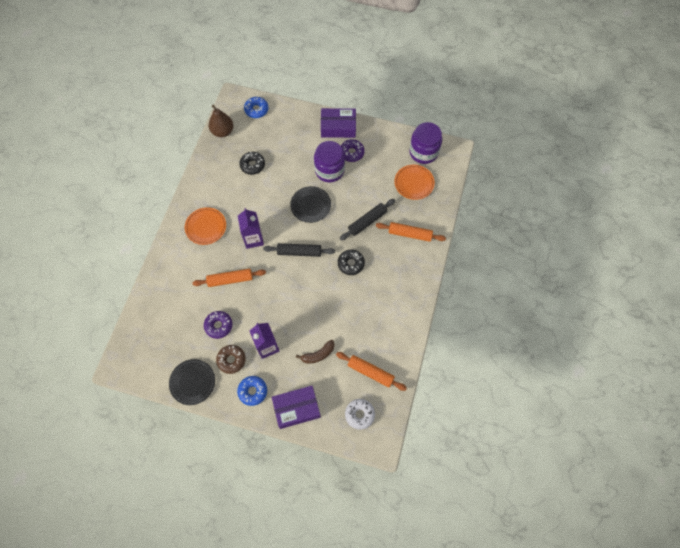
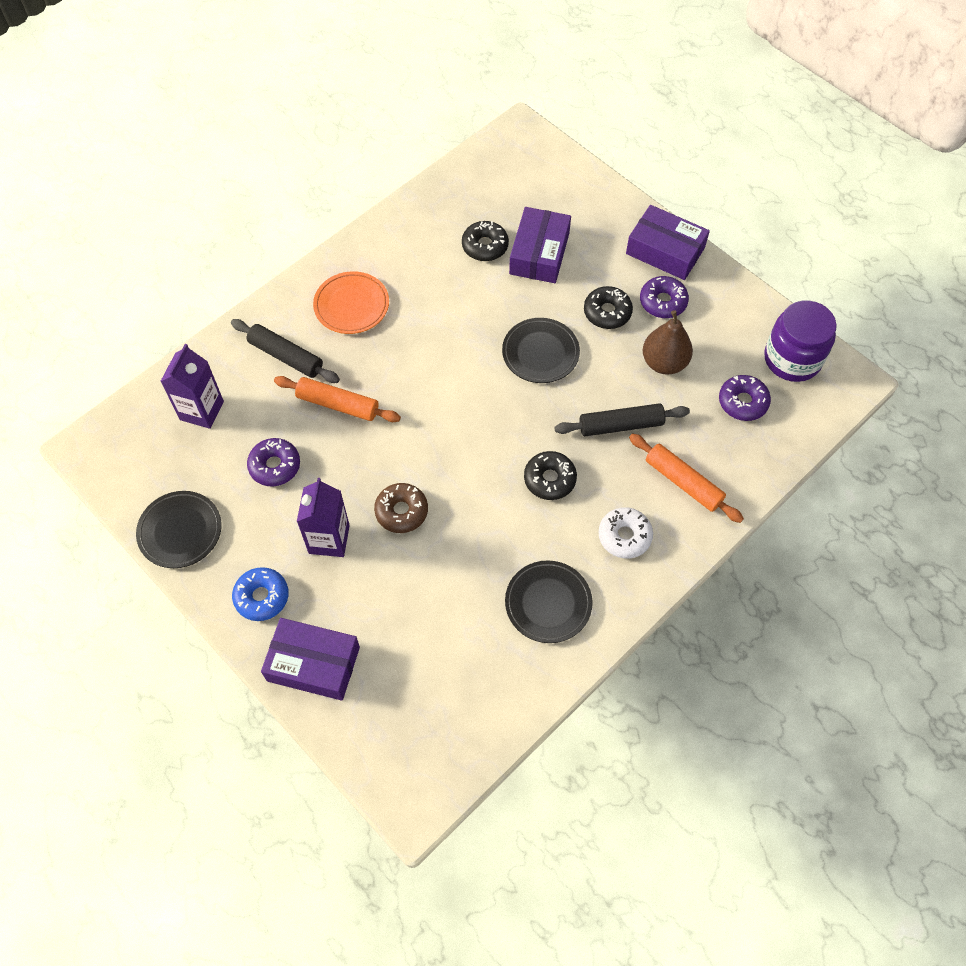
camera: 30 degrees right, 5 degrees down
brown pear [209,105,233,137] -> brown pear moved to [643,310,693,375]
brown donut [216,345,246,374] -> brown donut moved to [374,483,428,533]
purple carton [238,208,264,249] -> purple carton moved to [160,344,224,429]
blue donut [244,97,268,118] -> none
black rolling pin [263,243,335,257] -> black rolling pin moved to [231,319,340,383]
brown banana [296,340,335,364] -> none
purple jar [314,141,345,182] -> black donut [584,286,633,329]
orange rolling pin [336,352,407,391] -> none
white donut [345,399,375,430] -> white donut moved to [598,507,653,559]
orange plate [394,165,435,200] -> purple donut [719,375,771,421]
none -> black plate [505,560,593,643]
none -> purple box [509,207,571,283]

